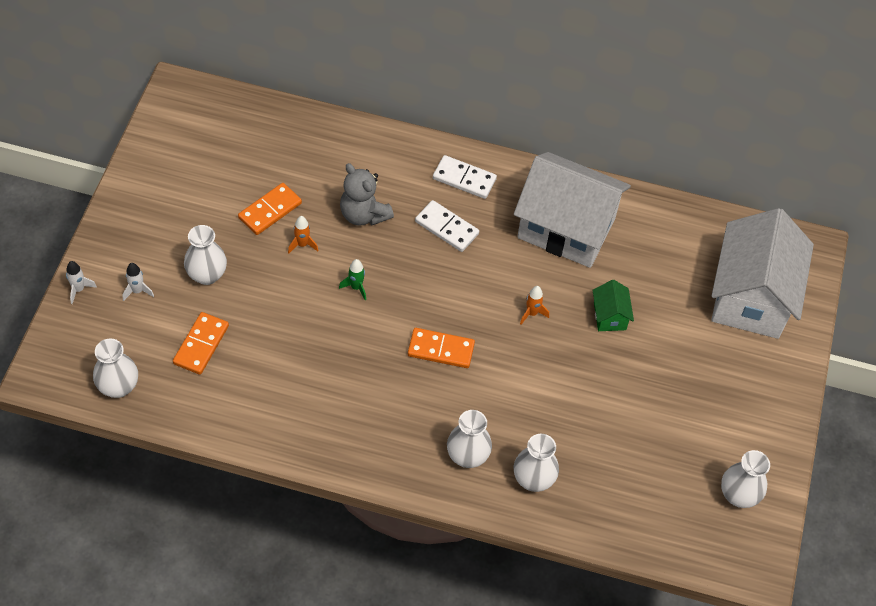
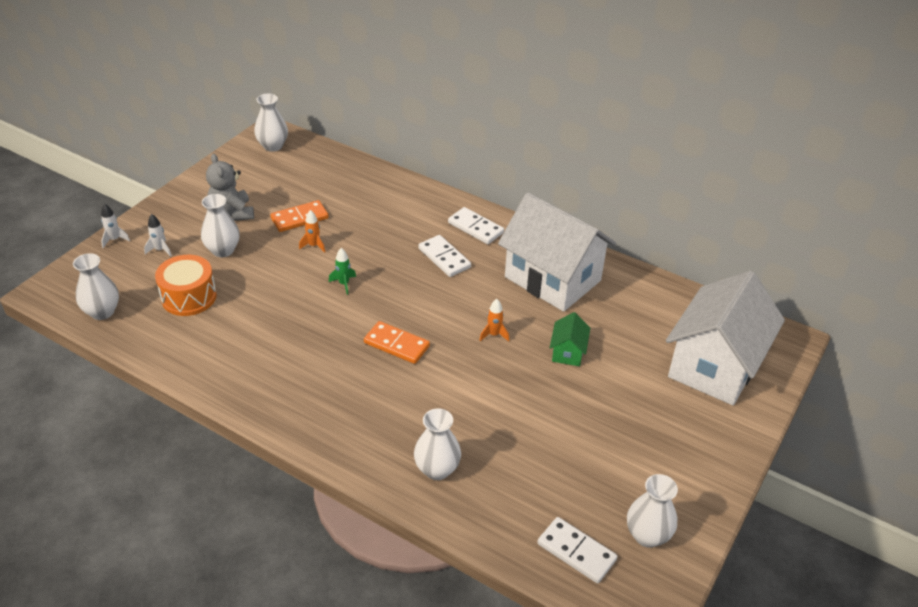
camera: 20 degrees right, 15 degrees down
orange domino [173,312,229,375] -> orange drum [155,255,217,316]
grey teddy bear [340,163,394,226] -> grey teddy bear moved to [206,154,254,221]
white vase [447,410,492,468] -> white vase moved to [254,94,288,152]
none -> white domino [537,517,618,584]

